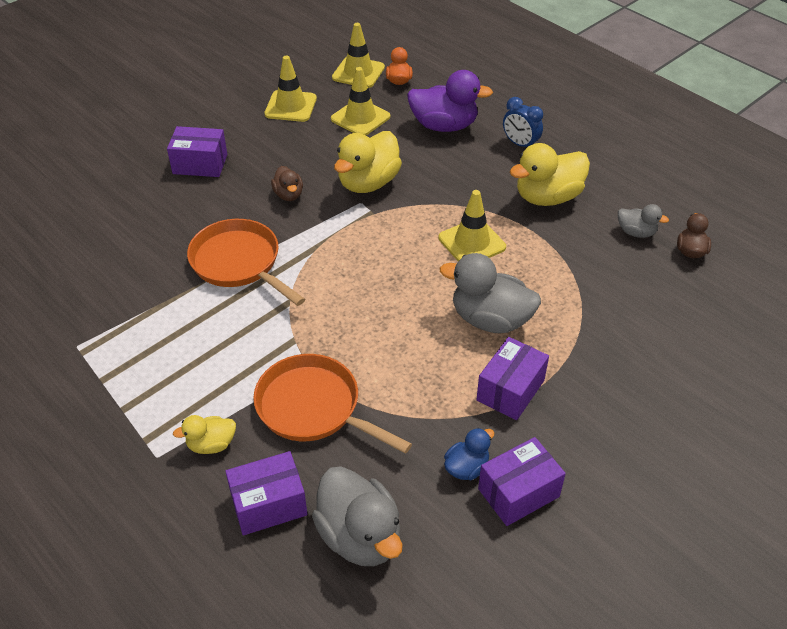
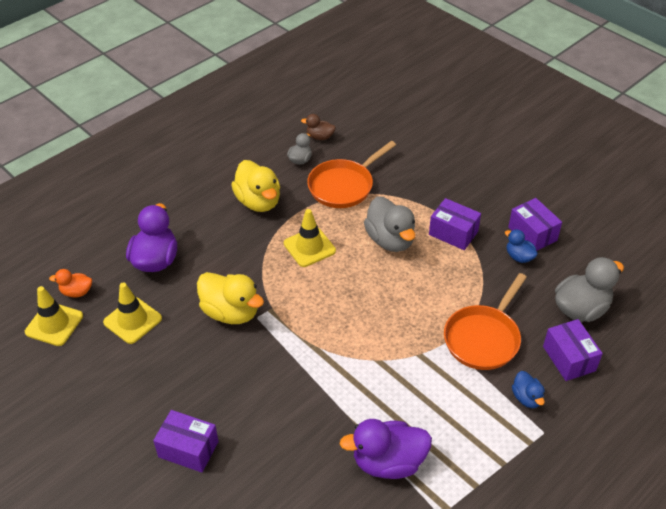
camera: 90 degrees left, 0 degrees up
purple box [167,126,227,177] -> purple box turned 75 degrees counterclockwise [153,410,219,473]
yellow duck [173,415,236,454] -> blue duck [512,371,545,408]
orange pan [187,219,305,306] -> orange pan moved to [307,141,396,208]
yellow traffic cone [264,56,317,122] -> none
brown duck [271,166,303,201] -> none
grey duck [440,253,541,333] -> grey duck turned 45 degrees counterclockwise [364,196,416,252]
blue clock [503,97,543,147] -> none
none -> purple duck [340,419,432,479]

